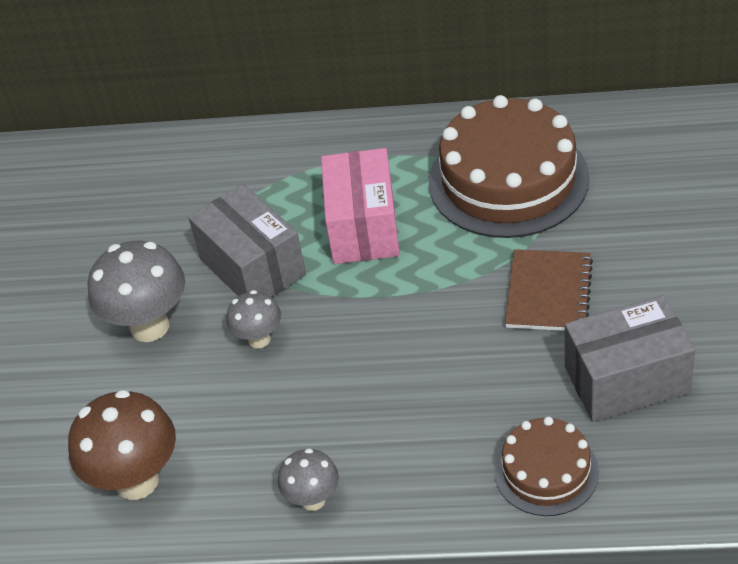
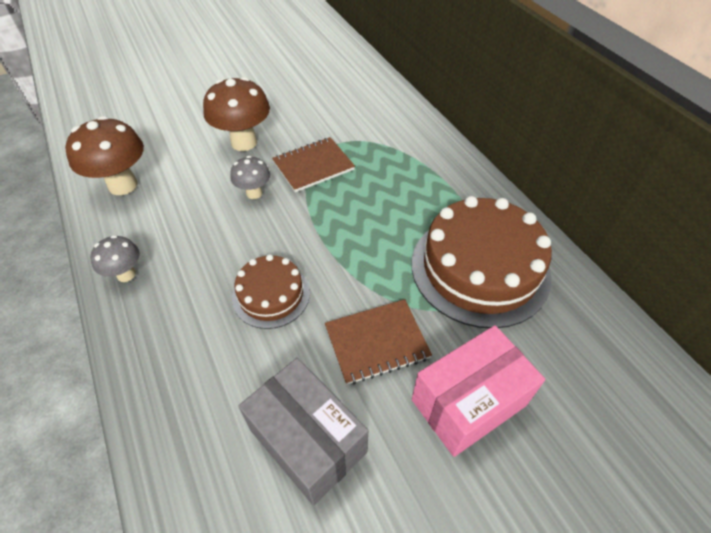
camera: 55 degrees right, 5 degrees up
grey mushroom [88,241,185,342] -> brown mushroom [203,77,270,151]
grey box [188,184,306,297] -> brown notebook [272,137,355,192]
pink box [321,148,400,264] -> pink box moved to [412,325,545,457]
brown cake [494,416,599,516] -> brown cake moved to [232,254,310,329]

